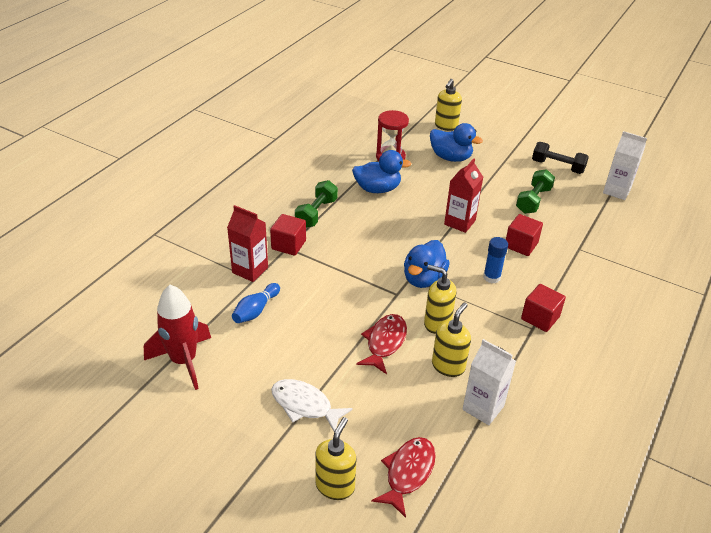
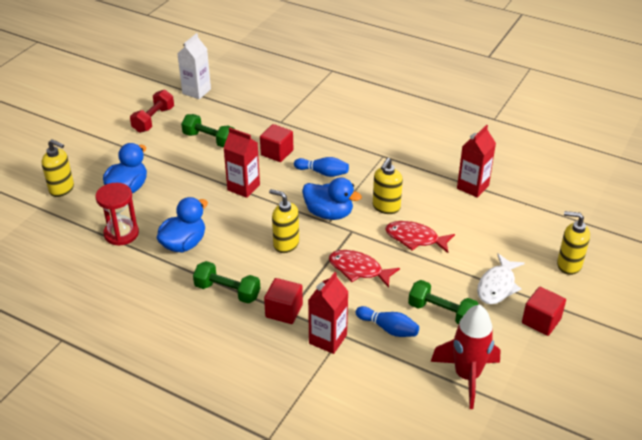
camera: 90 degrees left, 0 degrees up
blue duck [352,150,412,193] -> blue duck turned 45 degrees clockwise [157,197,208,252]
red fish [371,437,436,518] -> red fish moved to [329,250,400,288]
yellow soap dispenser [432,302,471,377] -> yellow soap dispenser moved to [269,189,299,253]
white carton [462,339,516,425] -> red carton [457,125,496,198]
blue glue stick [483,237,508,283] -> blue bowling pin [294,157,349,177]
red cube [521,284,566,332] -> red cube moved to [522,287,566,336]
black dumbbell [532,142,589,174] -> red dumbbell [130,90,174,133]
none -> green dumbbell [408,280,479,325]

